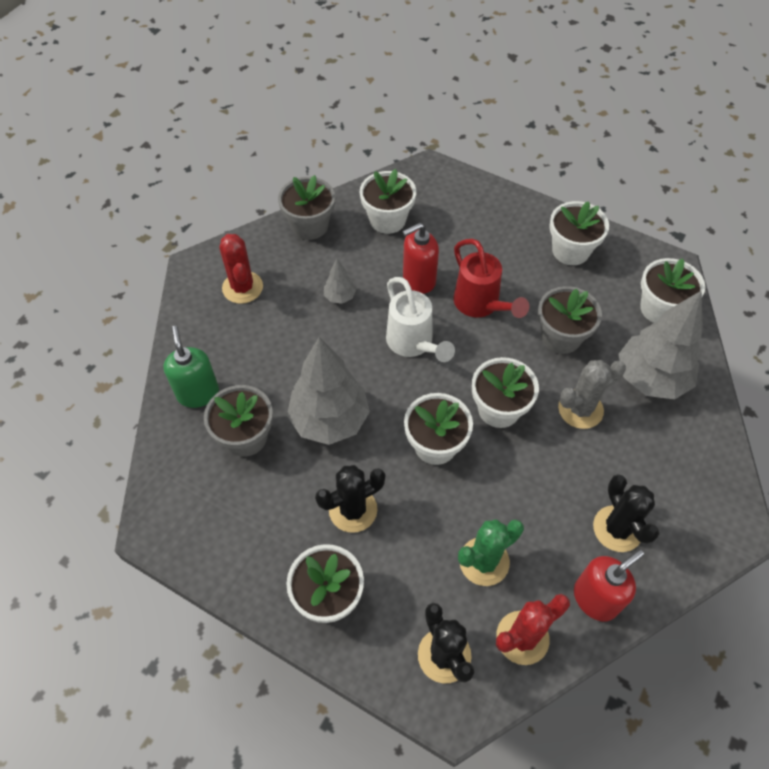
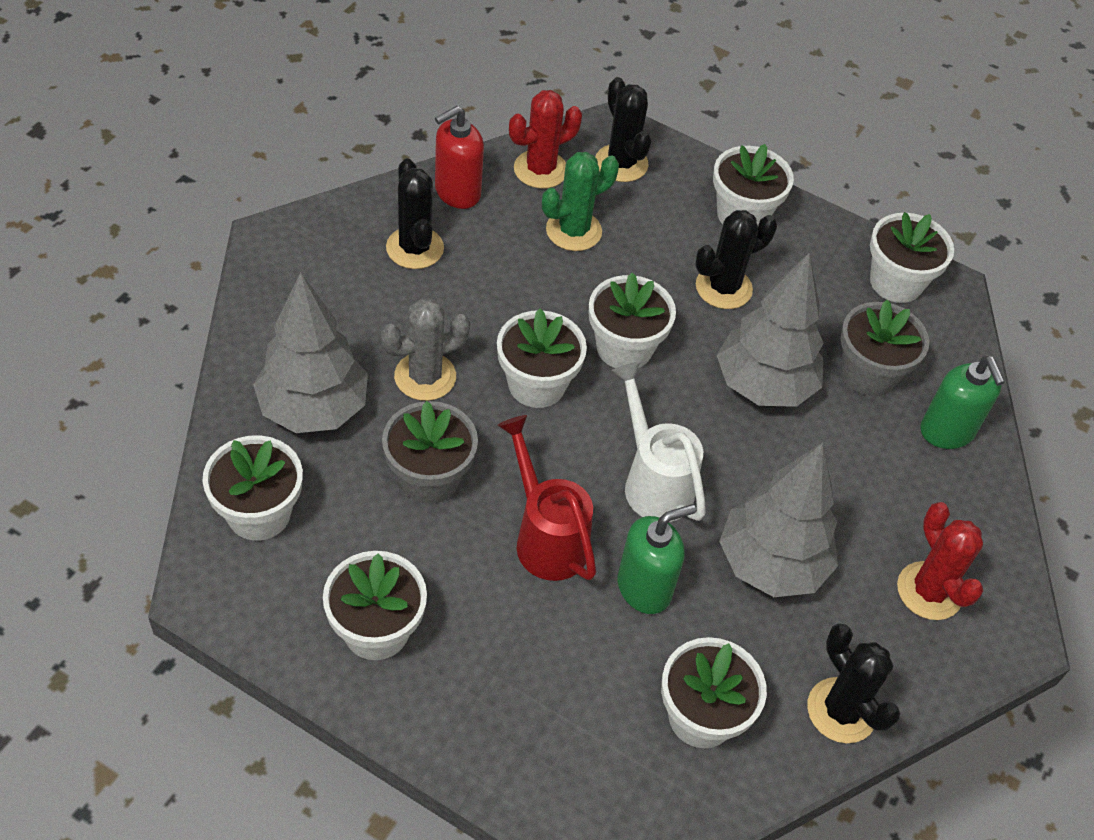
camera: 175 degrees right, 5 degrees down
grey flower pot [278,175,335,240] -> black cactus [807,623,901,743]
grey tree [324,259,356,304] -> grey tree [719,442,838,597], size x2.24
red soap dispenser [402,223,439,293] -> green soap dispenser [617,504,696,614]
none -> white flower pot [870,212,954,303]

